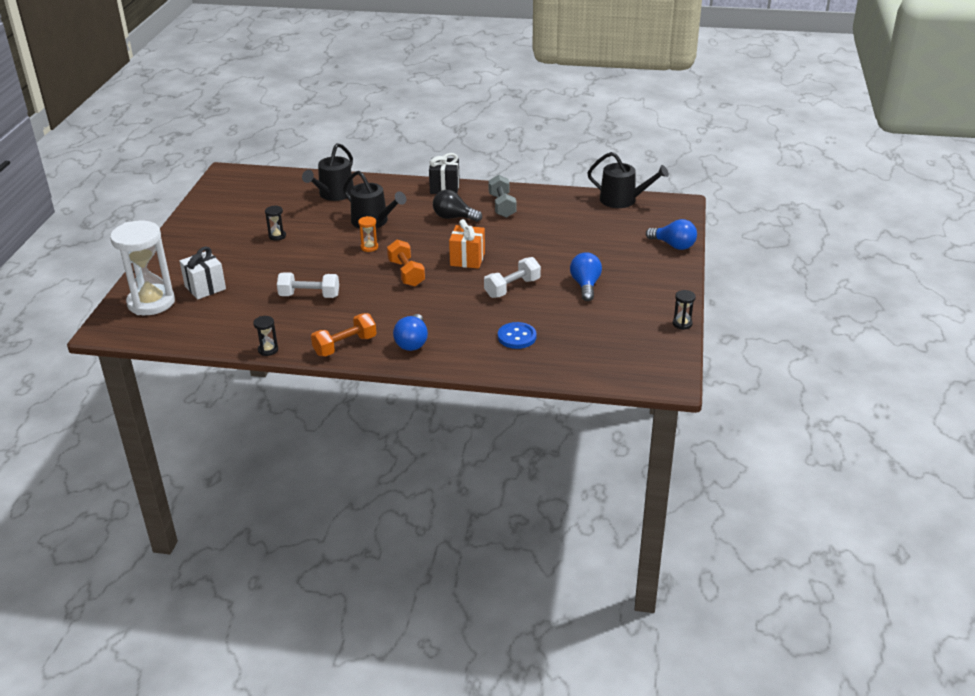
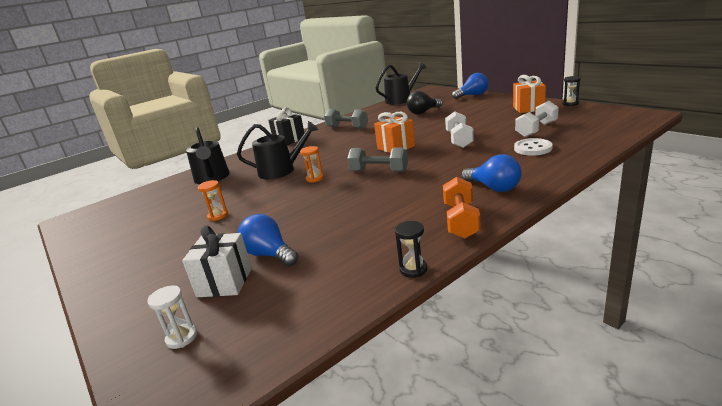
camera: 45 degrees left, 10 degrees down
white hourglass [110,221,175,315] -> white hourglass [147,286,197,349], size x0.41
black hourglass [265,205,286,241] -> orange hourglass [198,180,228,221]
white dumbbell [277,272,339,298] -> white dumbbell moved to [515,101,559,137]
orange dumbbell [387,240,425,287] -> grey dumbbell [347,147,408,172]
black light bulb [433,190,482,222] -> black light bulb moved to [407,91,443,114]
blue button [498,322,537,349] -> white button [514,138,553,156]
blue light bulb [570,252,602,301] -> blue light bulb moved to [237,214,298,266]
none -> orange gift [513,75,546,113]

